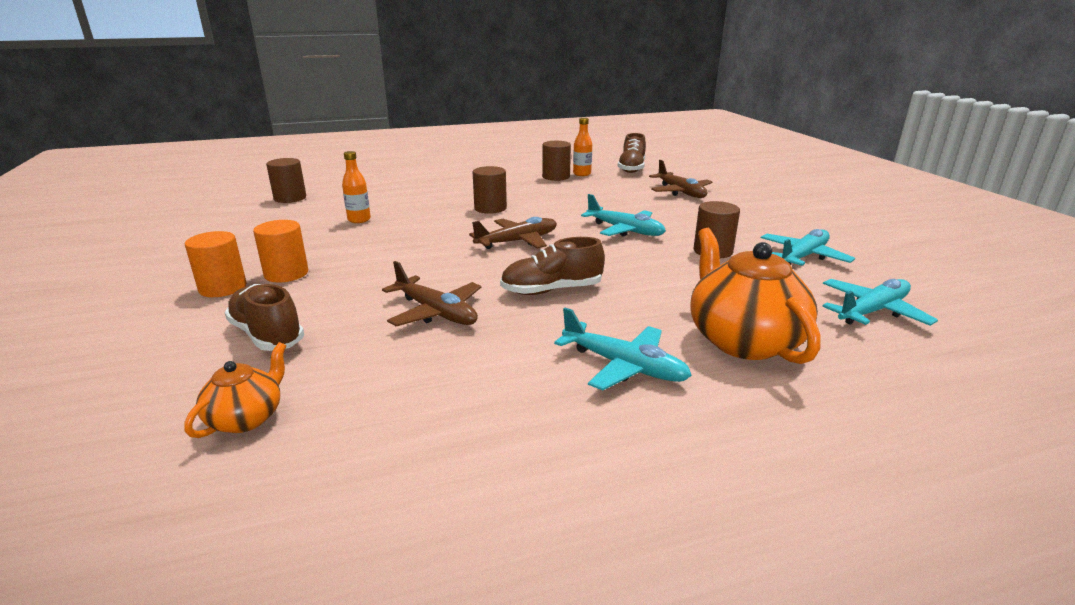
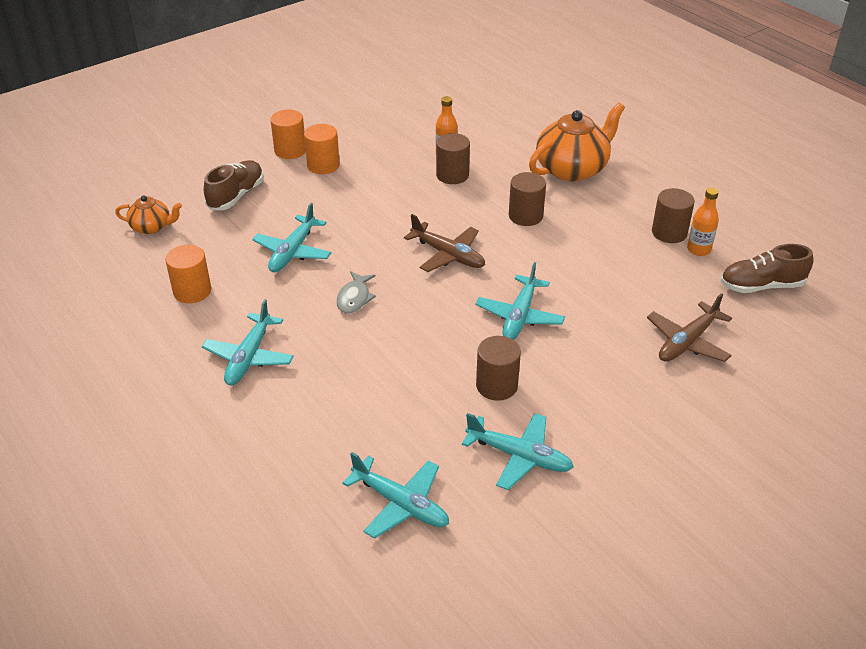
camera: 70 degrees right, 15 degrees up
brown cylinder [266,158,306,203] -> brown cylinder moved to [436,133,470,184]
brown plane [382,261,481,326] -> turquoise plane [252,203,331,272]
brown shoe [500,237,605,295] -> grey fish [336,271,376,314]
orange teapot [690,228,821,364] -> orange teapot moved to [529,103,625,182]
none -> orange cylinder [165,245,211,303]

